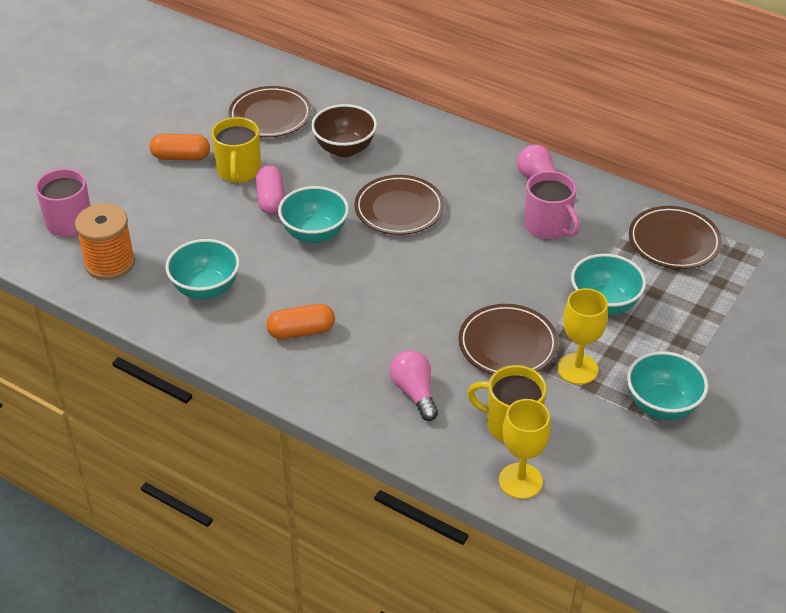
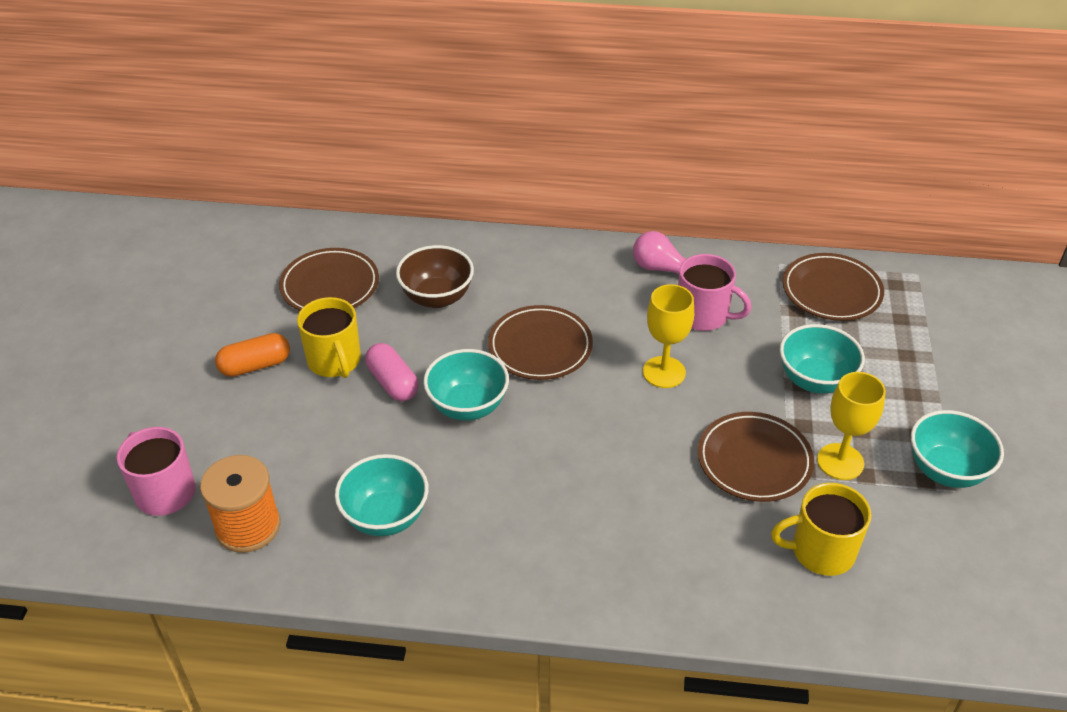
camera: 25 degrees left, 0 degrees up
orange capsule [267,304,335,339] -> none
pink light bulb [390,350,438,421] -> none
yellow goblet [499,399,551,499] -> yellow goblet moved to [643,284,694,388]

